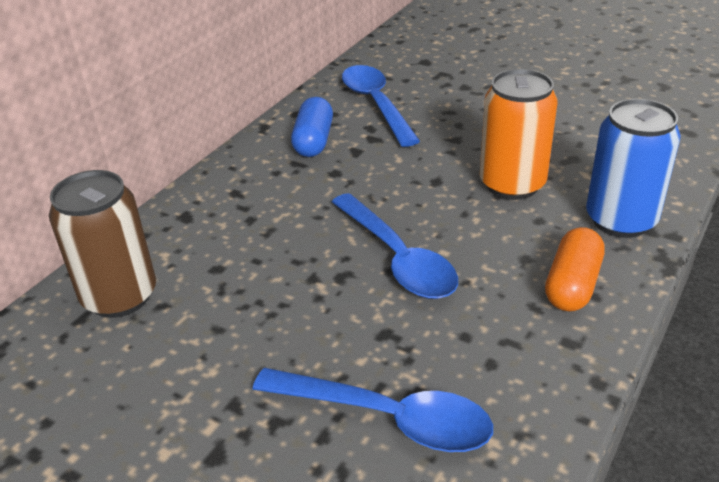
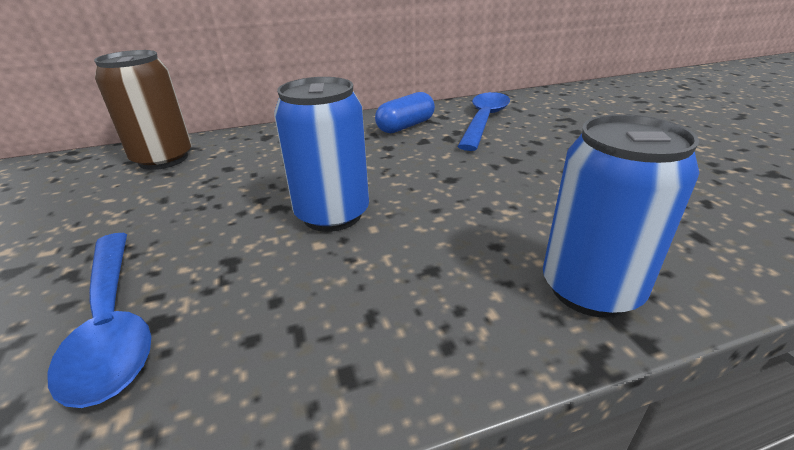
camera: 40 degrees right, 5 degrees down
blue spoon [332,193,458,299] -> blue can [274,77,369,232]
orange can [480,69,558,200] -> none
orange capsule [545,227,604,312] -> none

